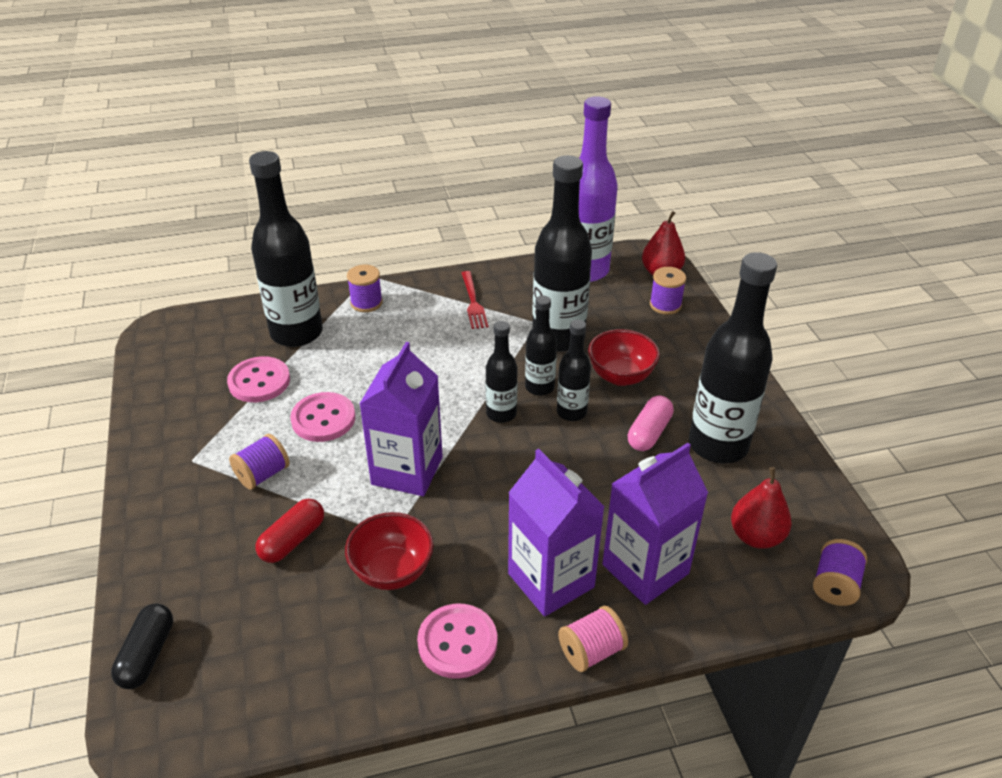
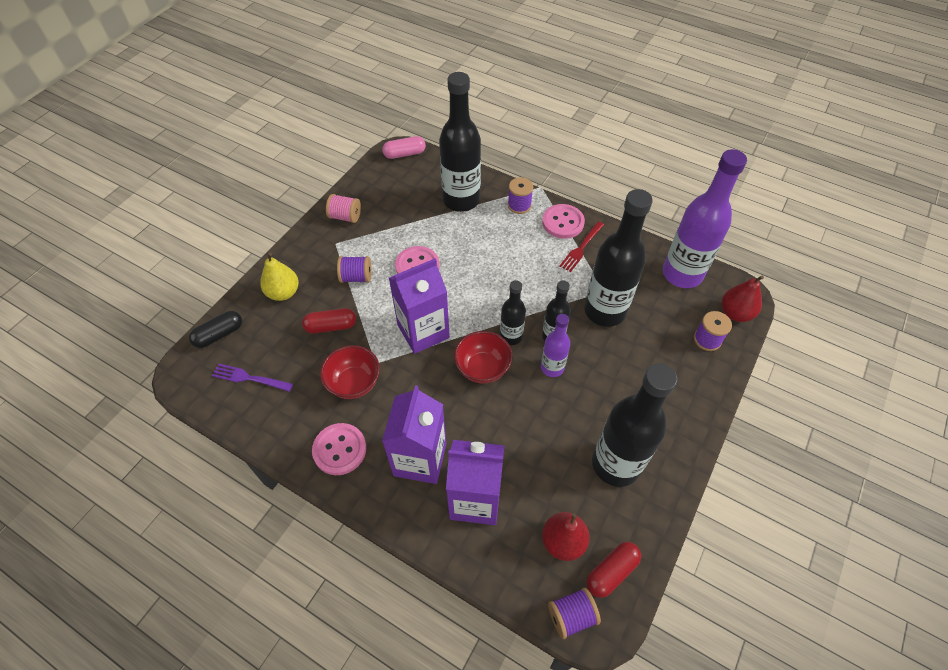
camera: 45 degrees right, 15 degrees up
pink button [227,356,290,402] -> pink button moved to [542,204,585,239]
black bottle [557,320,591,421] -> purple bottle [541,314,570,377]
pink spool [558,606,628,672] -> pink spool moved to [326,194,361,223]
red bowl [588,329,660,386] -> red bowl moved to [454,331,513,384]
pink capsule [628,396,674,451] -> pink capsule moved to [382,136,426,159]
none -> purple fork [212,363,293,392]
none -> yellow pear [260,253,299,301]
none -> red capsule [587,542,641,598]

